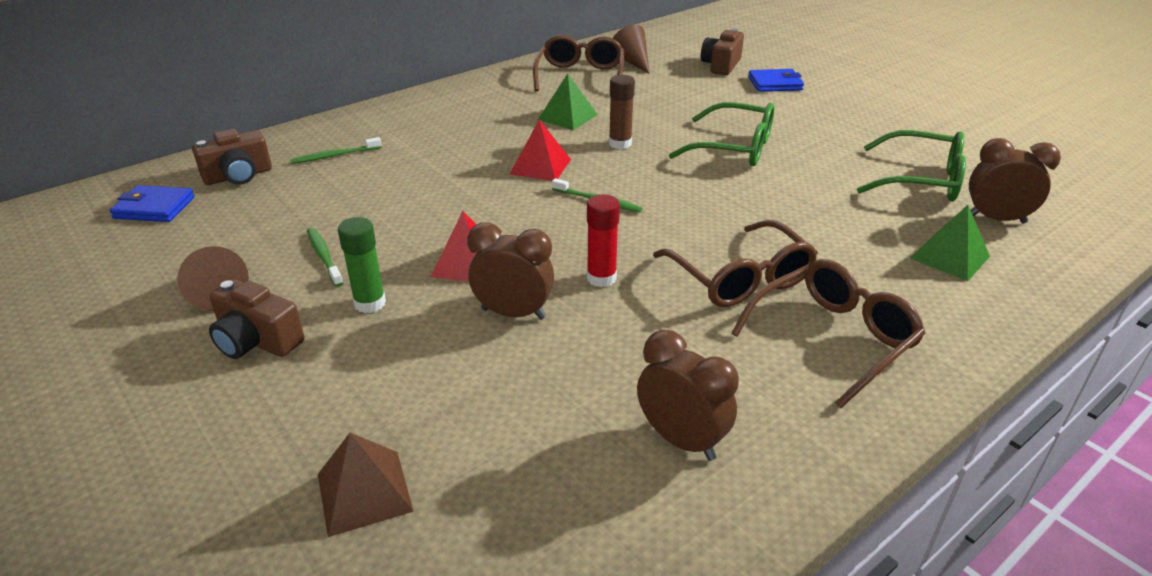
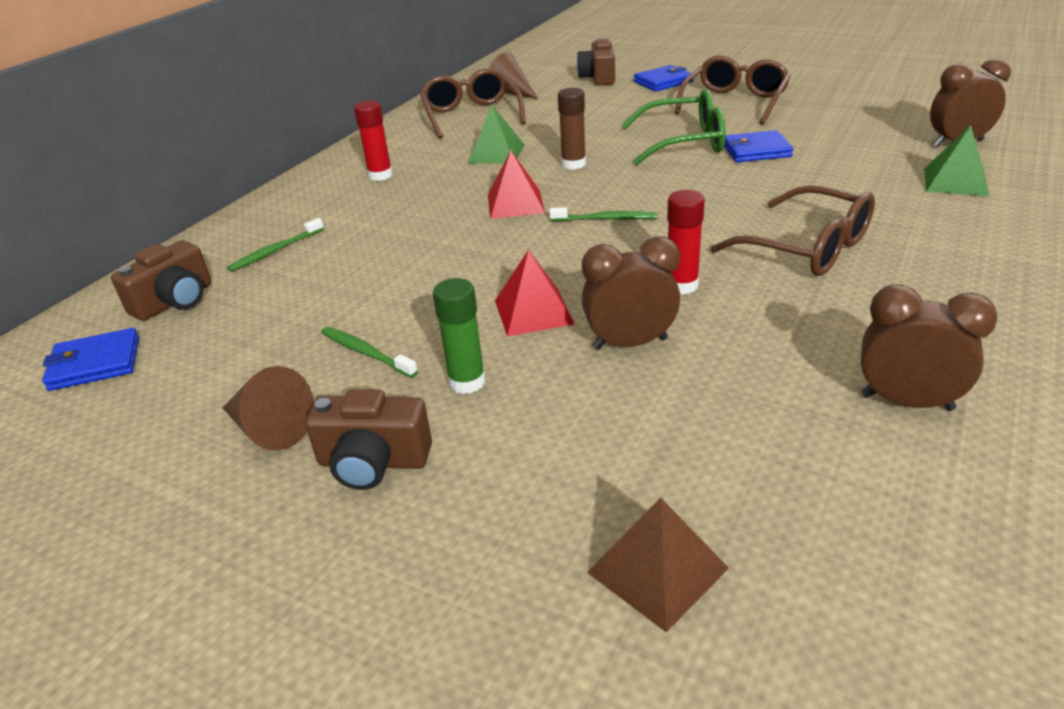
camera: 20 degrees left, 0 degrees up
brown glasses [731,259,926,408] -> brown glasses moved to [675,55,791,125]
green glasses [857,130,966,202] -> none
none -> red glue stick [354,101,393,181]
none -> blue wallet [724,130,793,162]

